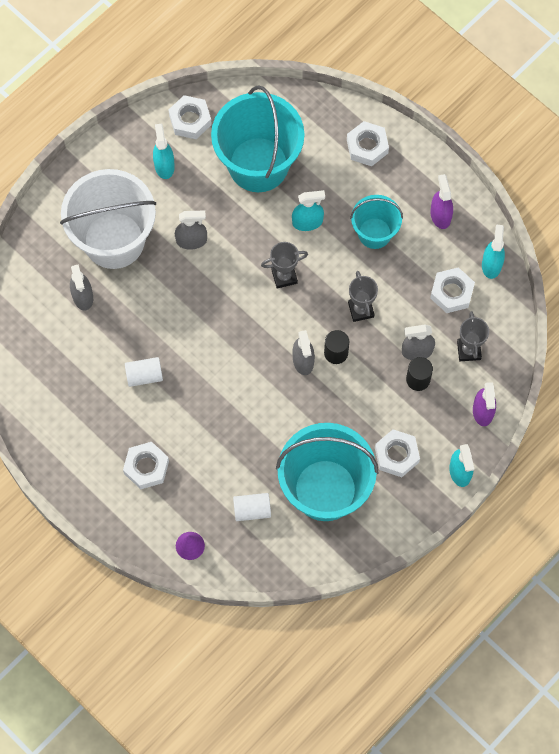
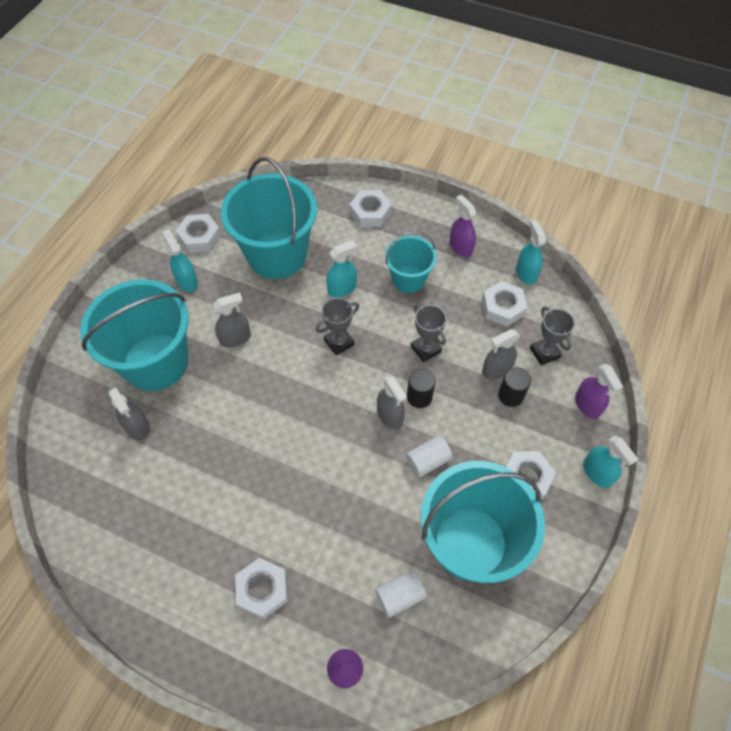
camera: 20 degrees left, 10 degrees down
white bucket [60,169,156,269] -> turquoise bucket [80,279,189,391]
white cylinder [125,357,163,387] -> white cylinder moved to [405,436,452,478]

